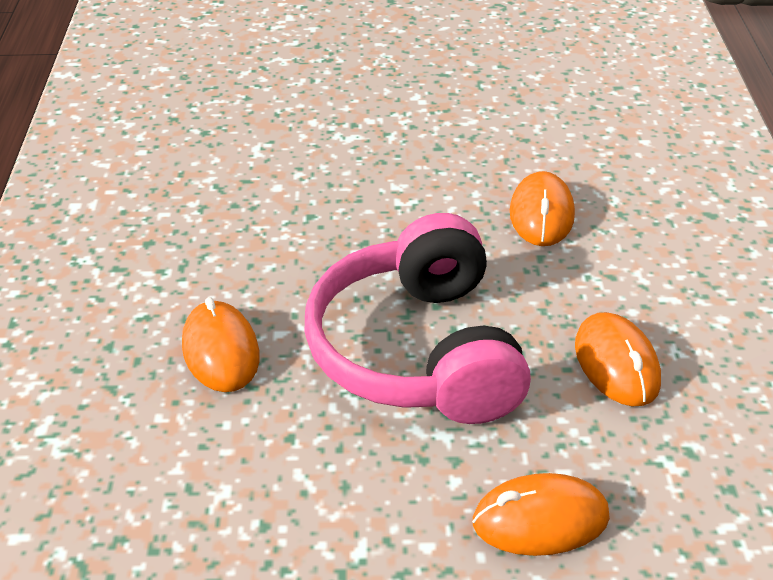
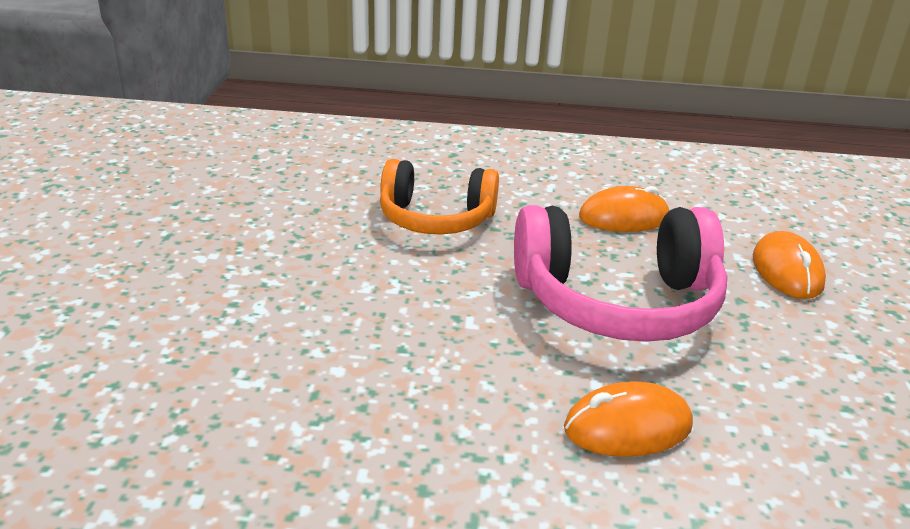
camera: 85 degrees left, 10 degrees down
orange mouse [510,171,575,246] -> orange headphones [380,159,499,234]

